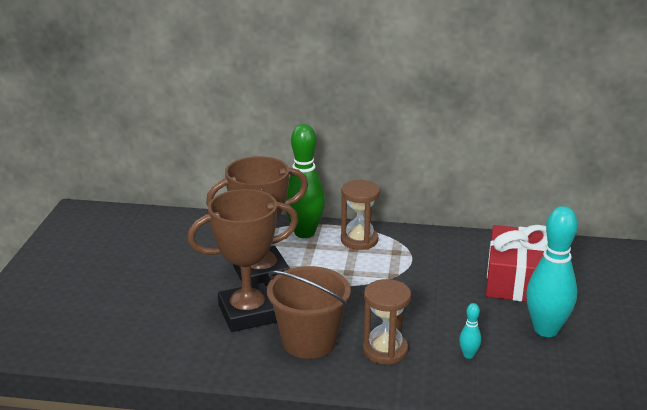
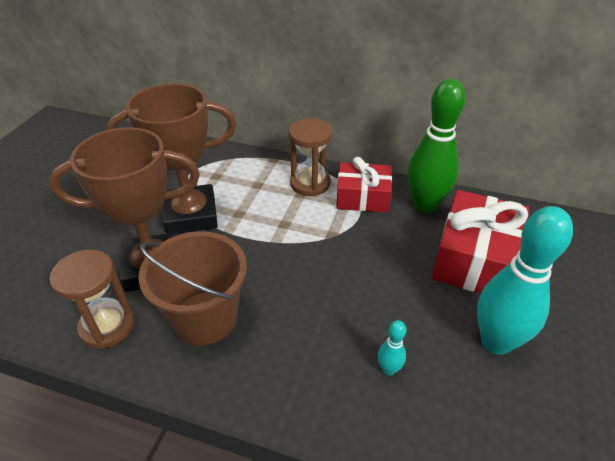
camera: 10 degrees right, 15 degrees up
green bowling pin [285,124,325,238] -> green bowling pin moved to [408,79,466,213]
brown hourglass [363,279,411,365] -> brown hourglass moved to [50,249,135,349]
none -> red gift [336,157,392,213]

